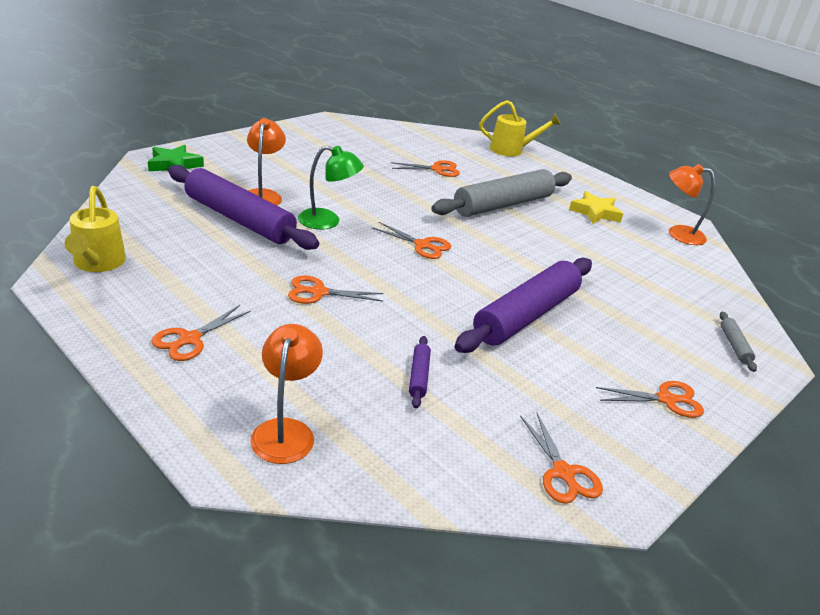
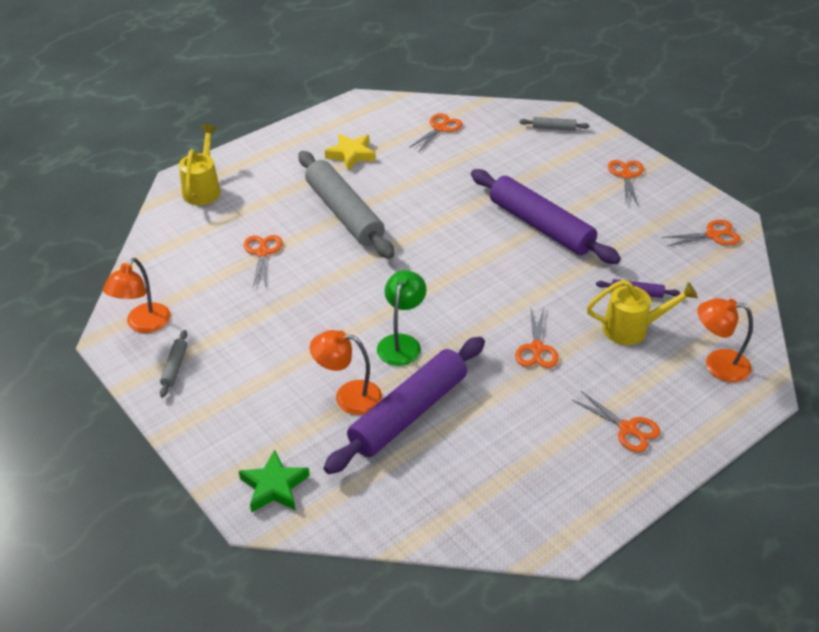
camera: 80 degrees left, 10 degrees up
yellow watering can [65,186,126,272] -> yellow watering can moved to [587,280,698,345]
orange scissors [372,222,451,259] -> orange scissors moved to [409,113,463,152]
orange lamp [669,164,715,245] -> orange lamp moved to [103,258,170,333]
none -> grey rolling pin [160,330,187,398]

